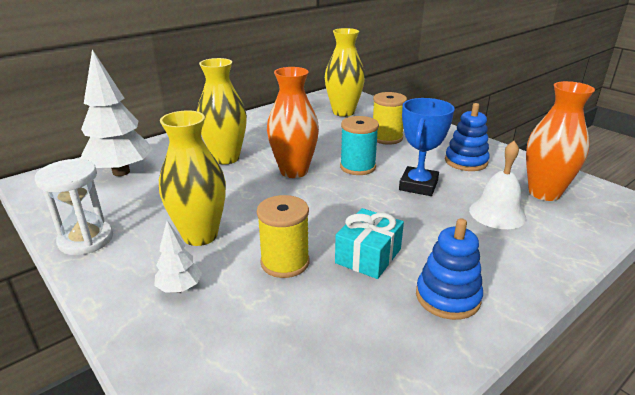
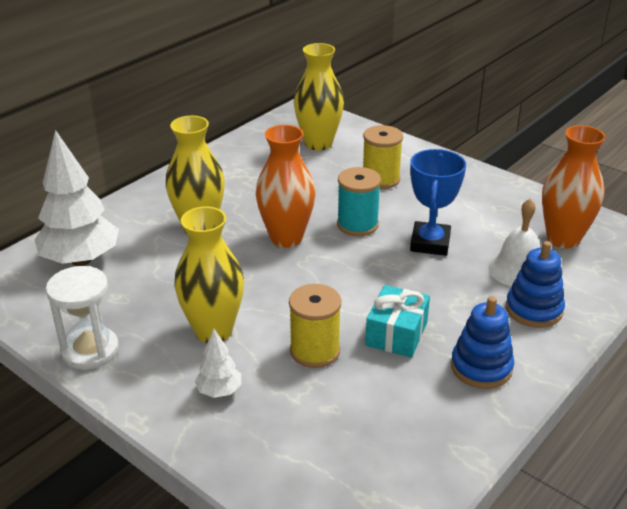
camera: 10 degrees left, 5 degrees up
blue stacking toy [445,103,490,171] -> blue stacking toy moved to [506,241,565,328]

